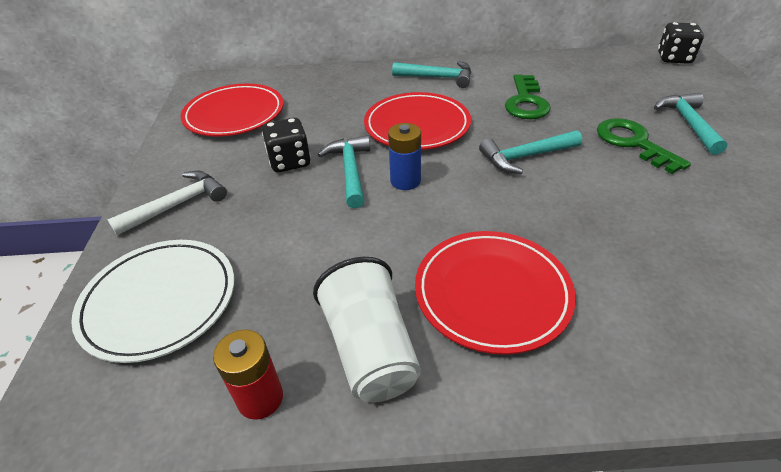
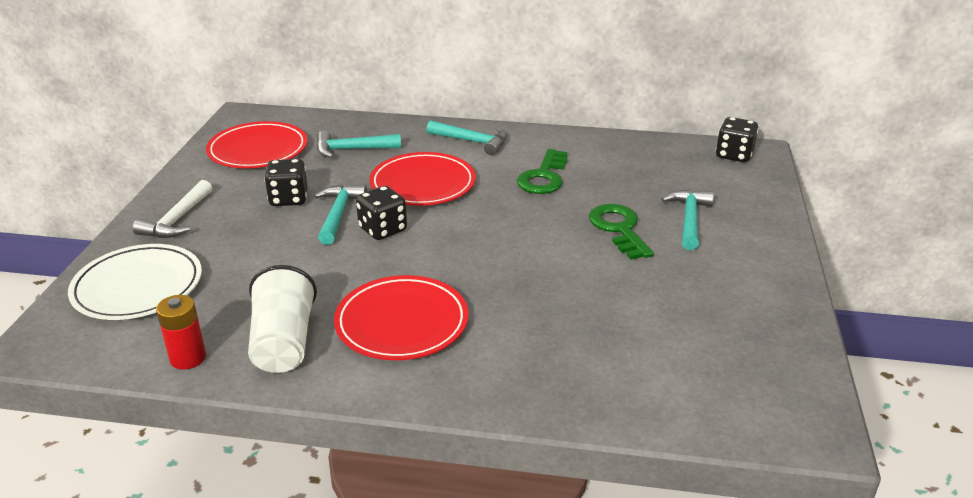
camera: 10 degrees right, 10 degrees down
white hammer [107,171,227,235] -> white hammer turned 135 degrees clockwise [133,180,212,238]
blue battery [388,123,421,190] -> black dice [356,186,407,240]
turquoise hammer [479,130,582,174] -> turquoise hammer moved to [317,130,401,158]

